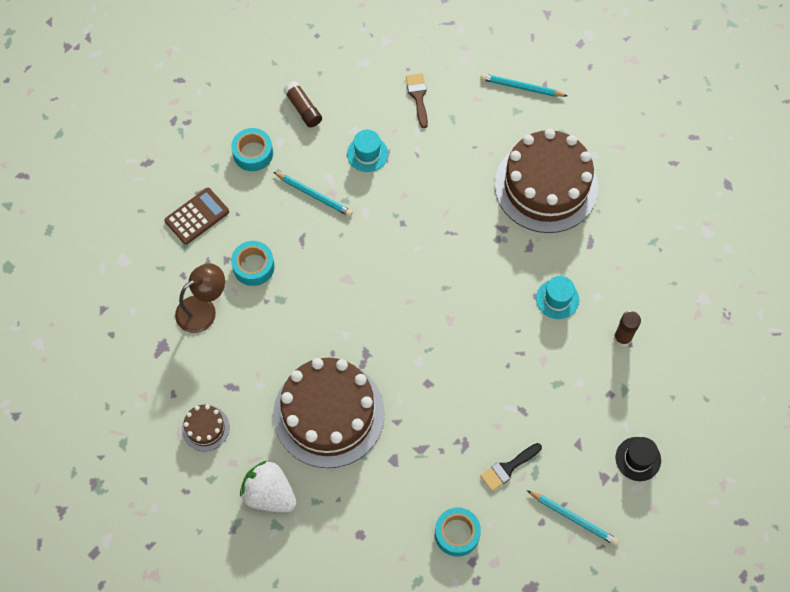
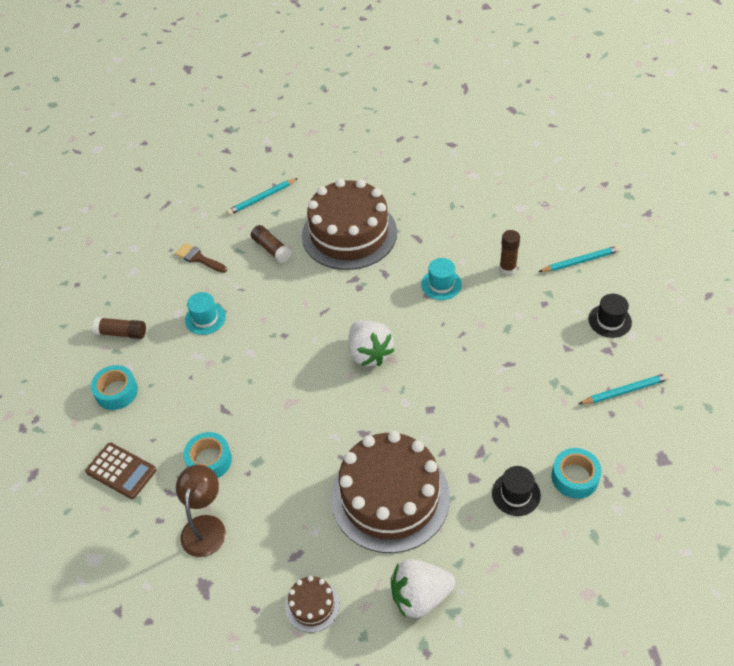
camera: 45 degrees left, 15 degrees down
brown calculator [165,188,229,245] -> brown calculator turned 120 degrees clockwise [85,443,157,499]
turquoise pencil [274,172,353,217] -> turquoise pencil moved to [538,246,620,272]
black brush [480,443,542,491] -> none
none -> brown glue stick [251,225,291,263]
none -> white strawberry [348,321,394,366]
none -> black hat [492,466,541,516]

